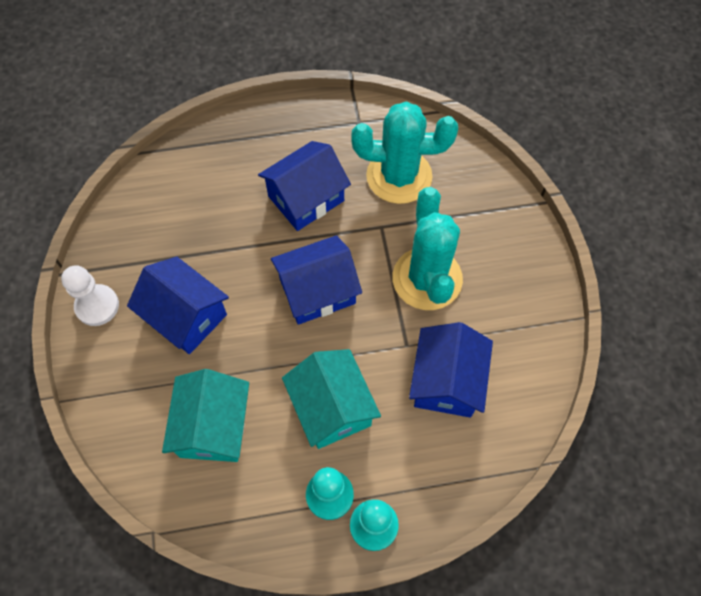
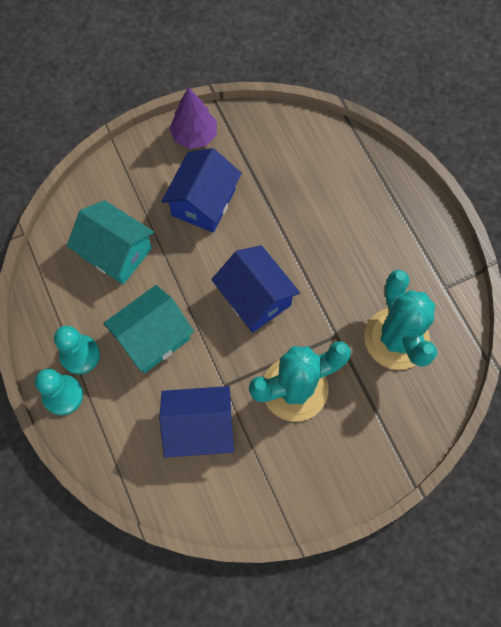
camera: 75 degrees right, 5 degrees up
white pawn [61,265,119,326] -> purple tree [169,87,217,149]
turquoise house [162,369,249,462] -> turquoise house turned 45 degrees clockwise [67,200,154,285]
blue house [258,141,351,231] -> none

